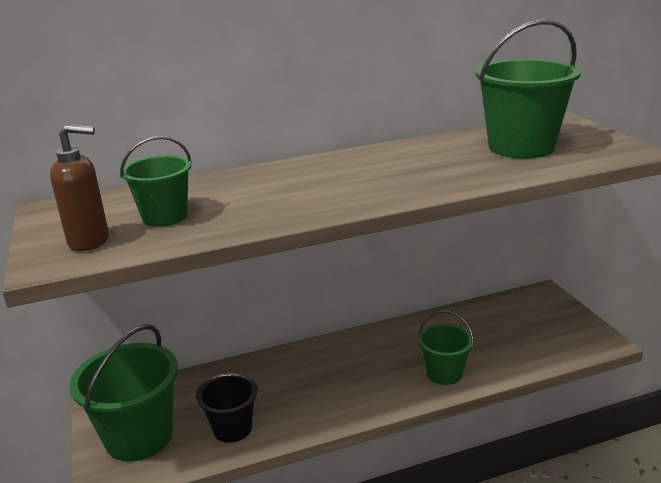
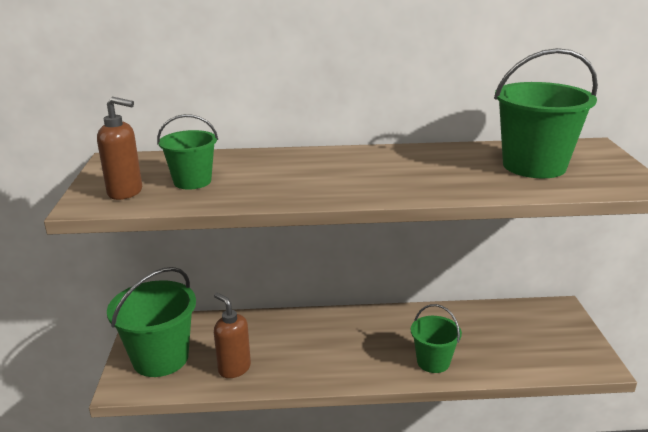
camera: 15 degrees right, 0 degrees up
black bucket [196,374,258,443] -> brown soap dispenser [214,293,251,378]

